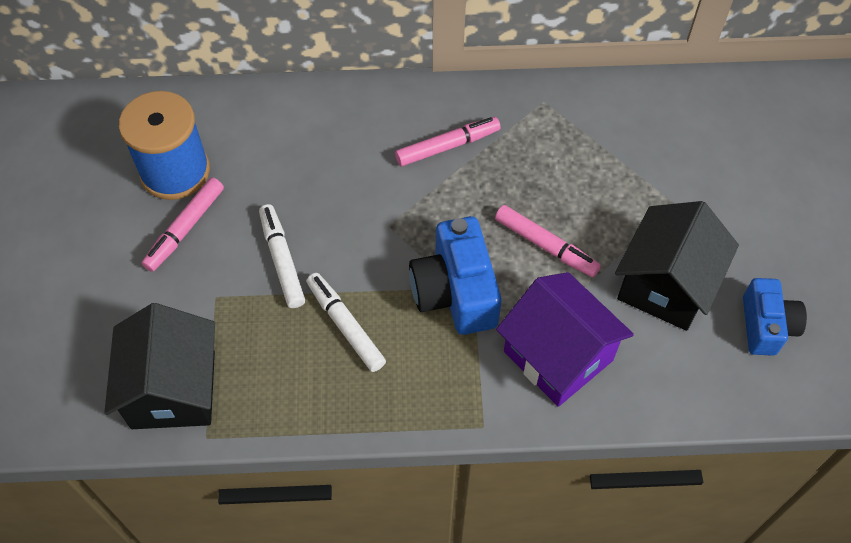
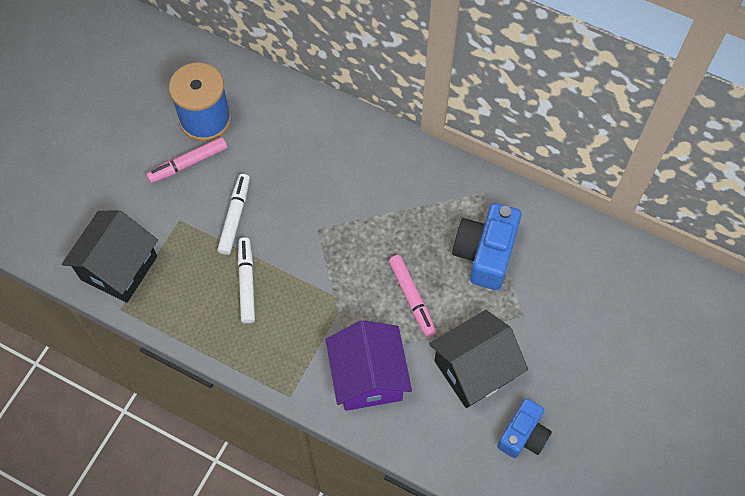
camera: 30 degrees right, 5 degrees up
pink marker [395,117,501,166] -> none
blue camera [409,216,502,335] -> blue camera moved to [452,203,522,290]

